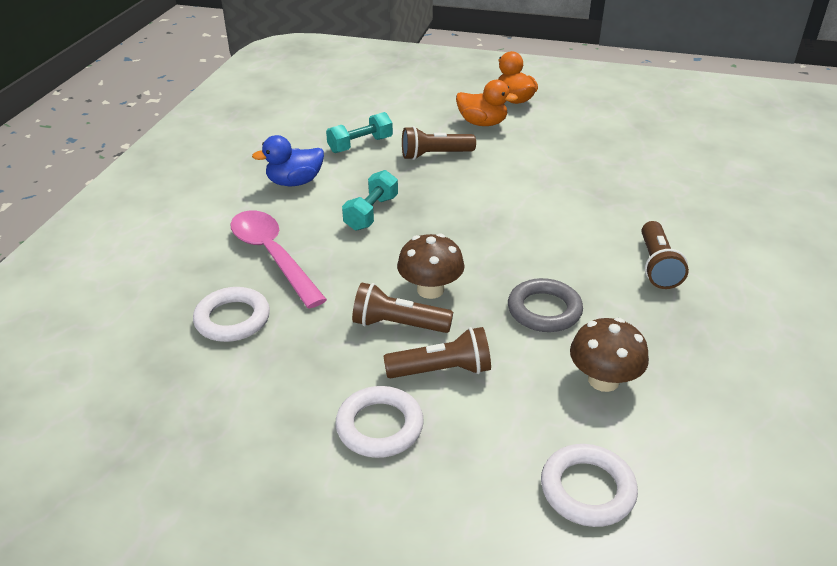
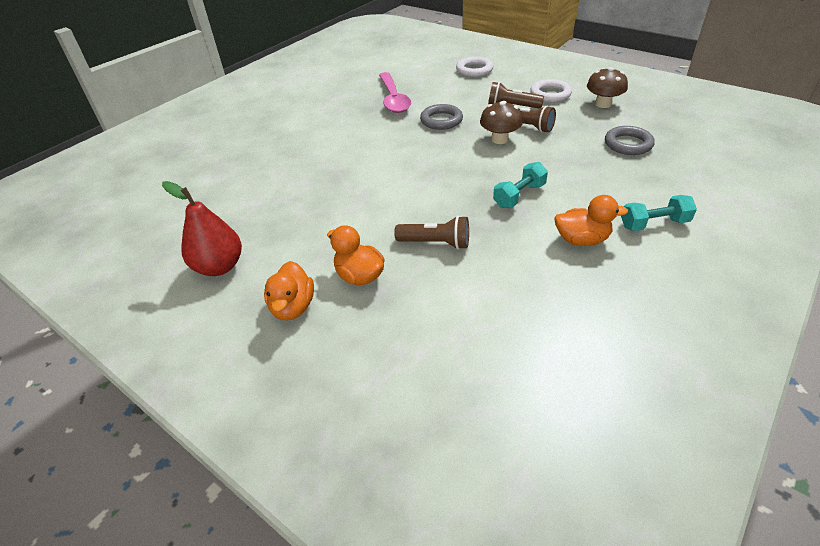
camera: 155 degrees left, 5 degrees up
white ring [193,287,270,342] -> grey ring [605,126,655,155]
pink spoon [230,210,327,308] -> pink spoon moved to [379,72,411,113]
blue duck [252,135,324,186] -> orange duck [555,195,628,246]
turquoise dumbbell [326,112,393,153] -> turquoise dumbbell moved to [621,195,697,231]
brown mushroom [570,318,649,392] -> brown mushroom moved to [587,67,628,108]
brown flashlight [641,221,689,289] -> none
none -> red pear [162,181,242,276]

